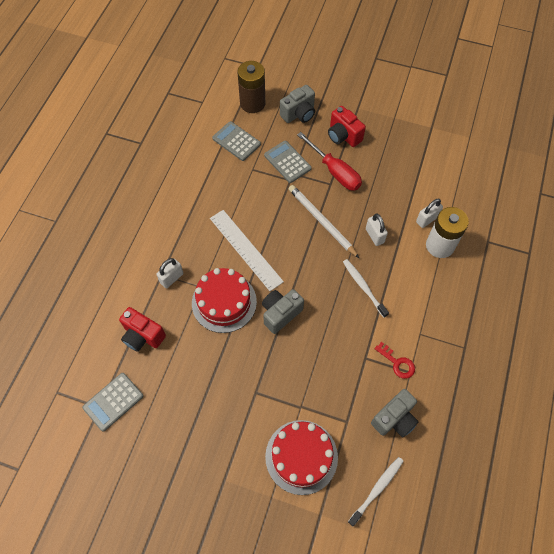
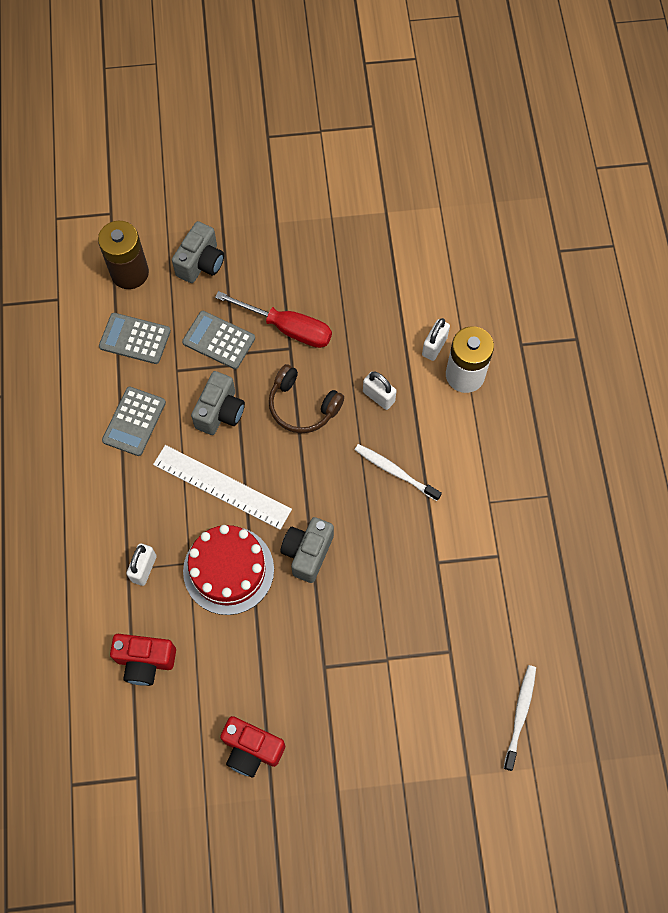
camera: 25 degrees left, 5 degrees up
grey calculator [82,373,144,432] -> grey calculator moved to [102,387,166,456]
red cake [265,420,338,495] -> none
white pencil [289,185,359,258] -> brown headphones [269,364,344,433]
red camera [328,106,366,147] -> red camera moved to [220,716,285,778]
grey camera [371,389,418,438] -> grey camera moved to [191,371,245,435]
red key [375,342,415,379] -> none

